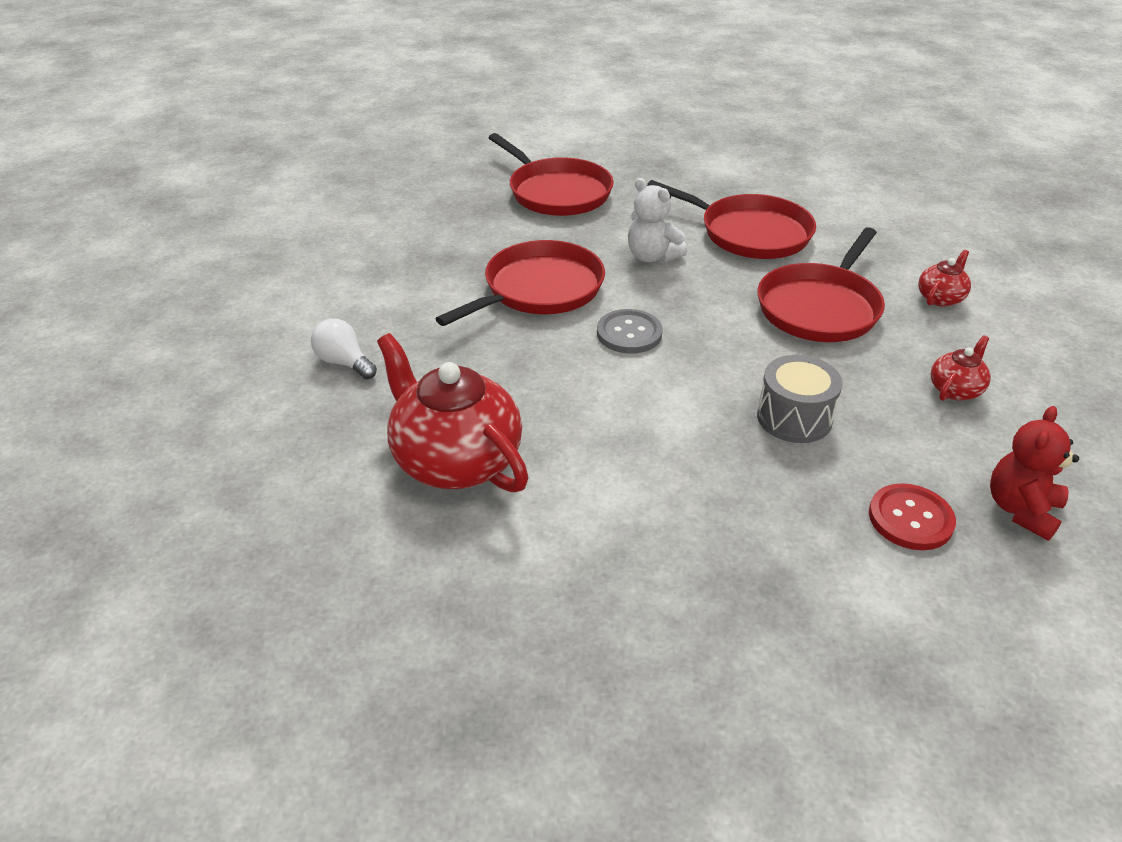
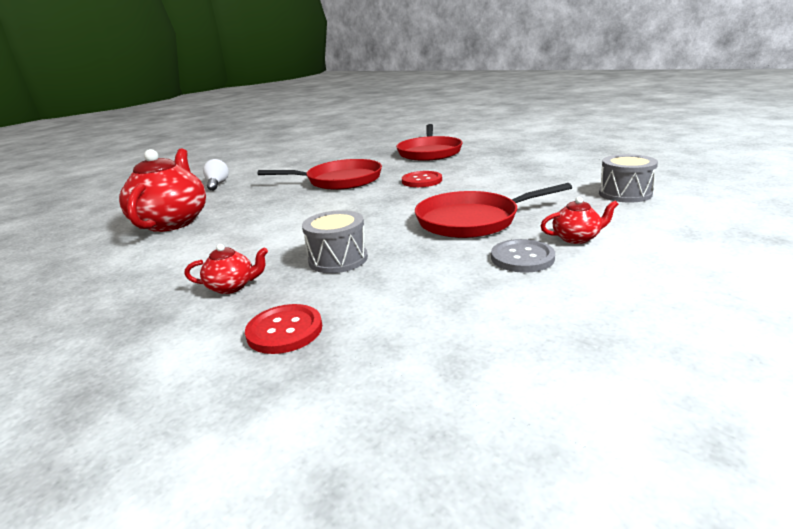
camera: 45 degrees right, 15 degrees down
grey button [597,309,663,354] -> grey button moved to [491,239,555,273]
white teddy bear [628,178,687,263] -> red button [402,171,442,187]
red pan [647,180,816,259] -> none
red teapot [931,335,991,401] -> red teapot moved to [184,244,268,294]
red teddy bear [990,406,1079,541] -> none
none -> grey drum [599,154,658,202]

